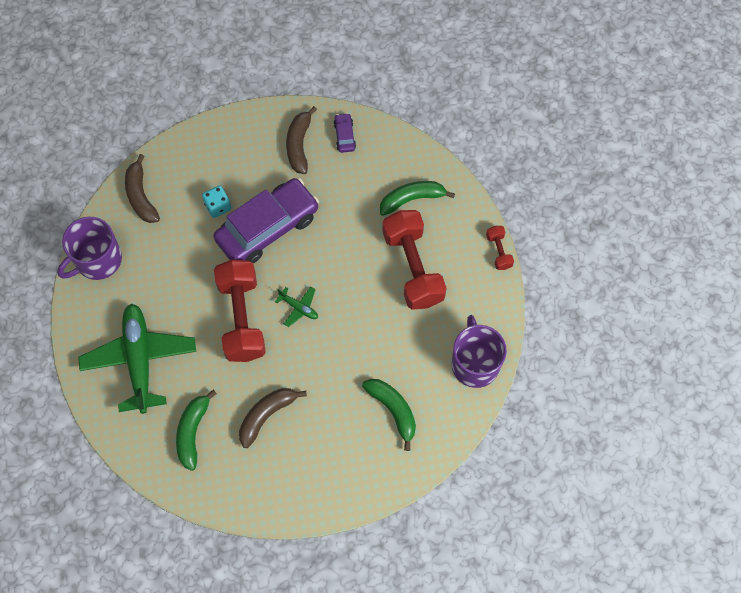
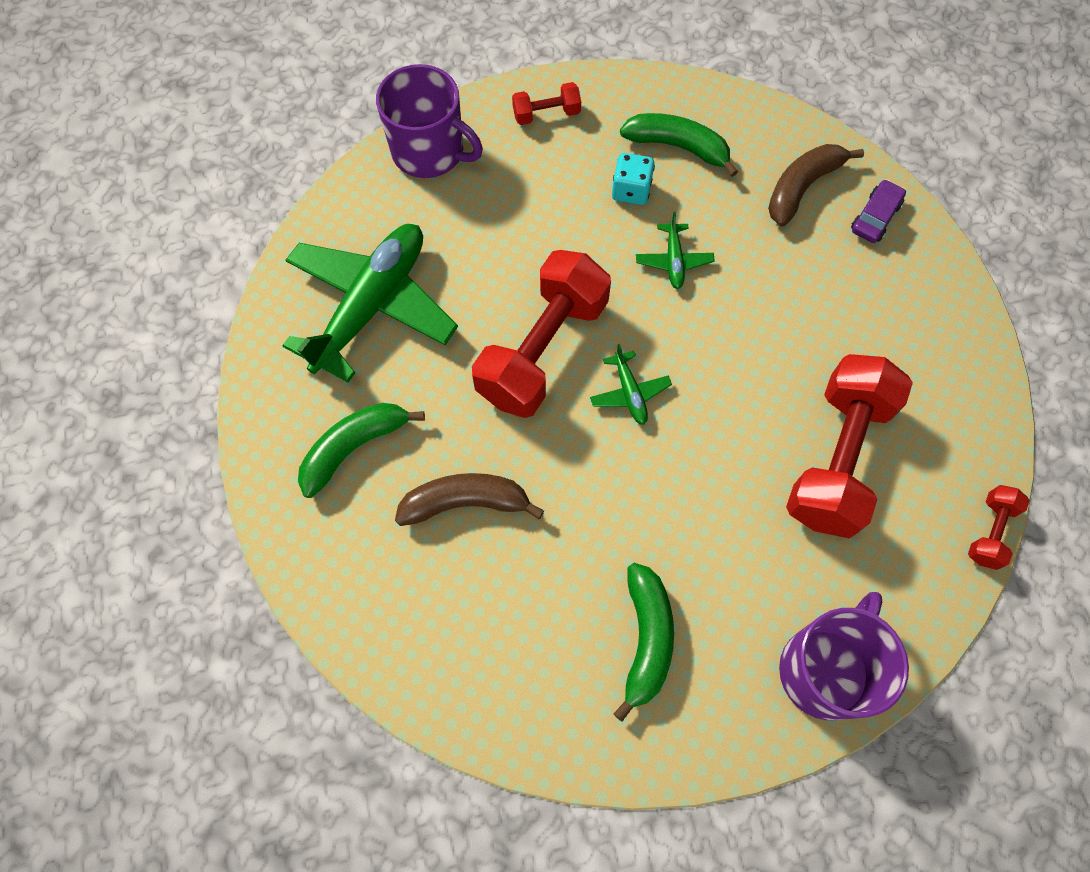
camera: 40 degrees right, 0 degrees up
purple mug [57,217,122,280] -> purple mug turned 150 degrees counterclockwise [376,64,483,178]
brown banana [125,154,160,223] -> red dumbbell [512,82,581,125]
purple car [213,178,319,264] -> green plane [636,212,715,289]
green banana [380,181,455,216] -> green banana moved to [620,113,738,177]

